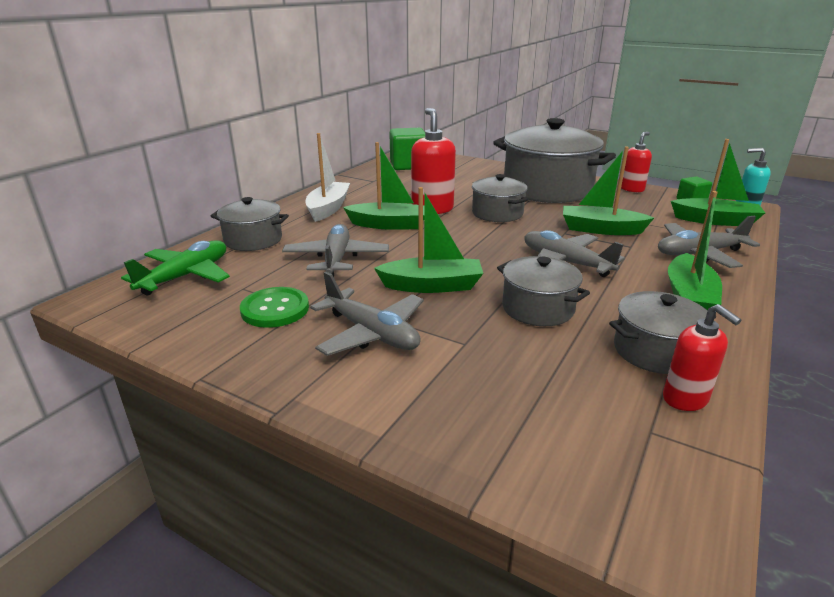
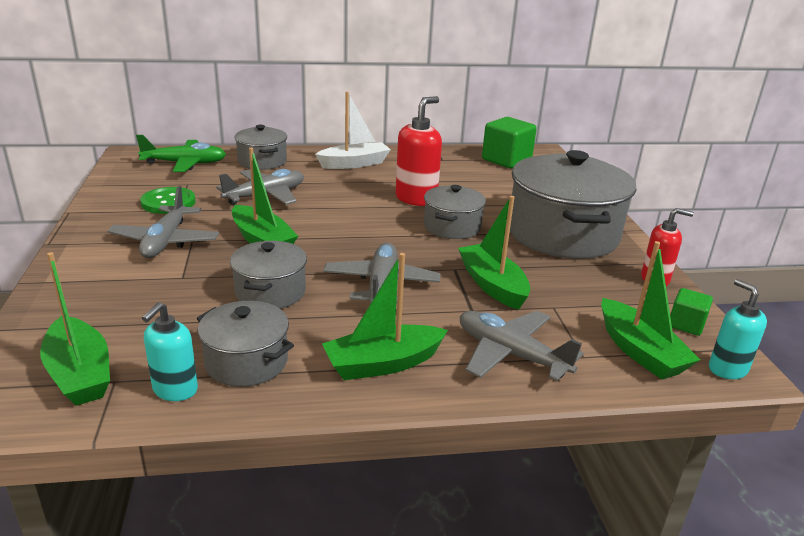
camera: 50 degrees right, 0 degrees up
green boat [343,142,424,230] -> green boat moved to [40,252,110,406]
red soap dispenser [663,304,741,411] -> turquoise soap dispenser [142,302,198,401]

